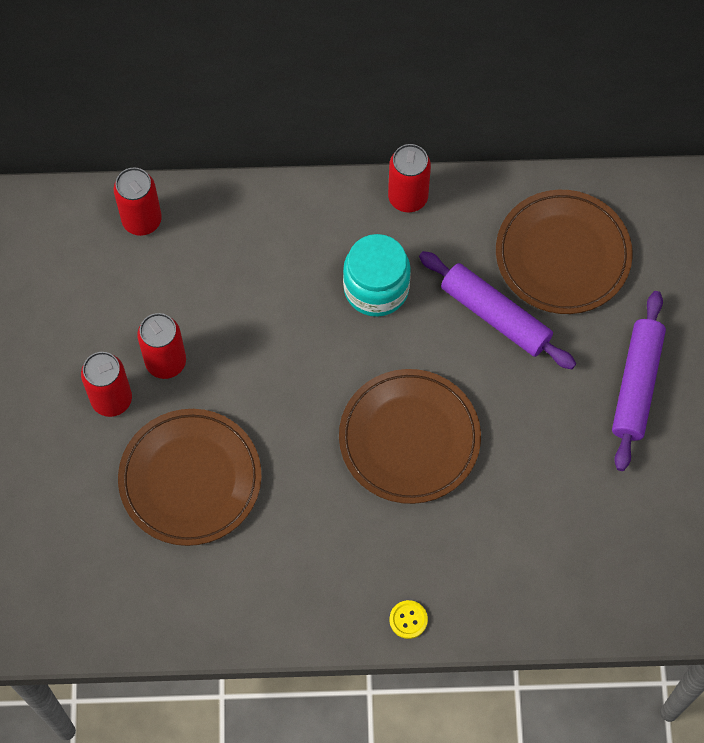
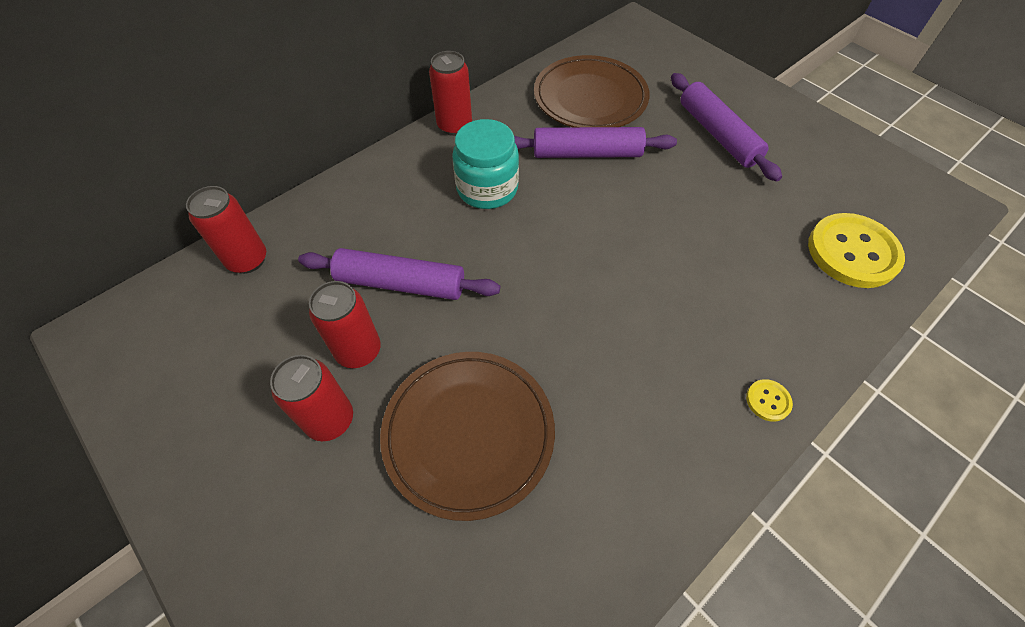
camera: 40 degrees left, 10 degrees down
brown plate [339,369,481,504] -> none
none -> purple rolling pin [298,248,500,300]
none -> yellow button [808,213,905,288]

